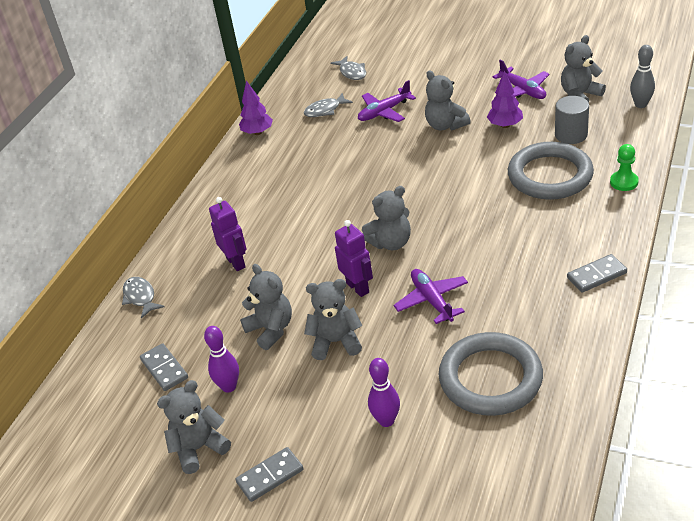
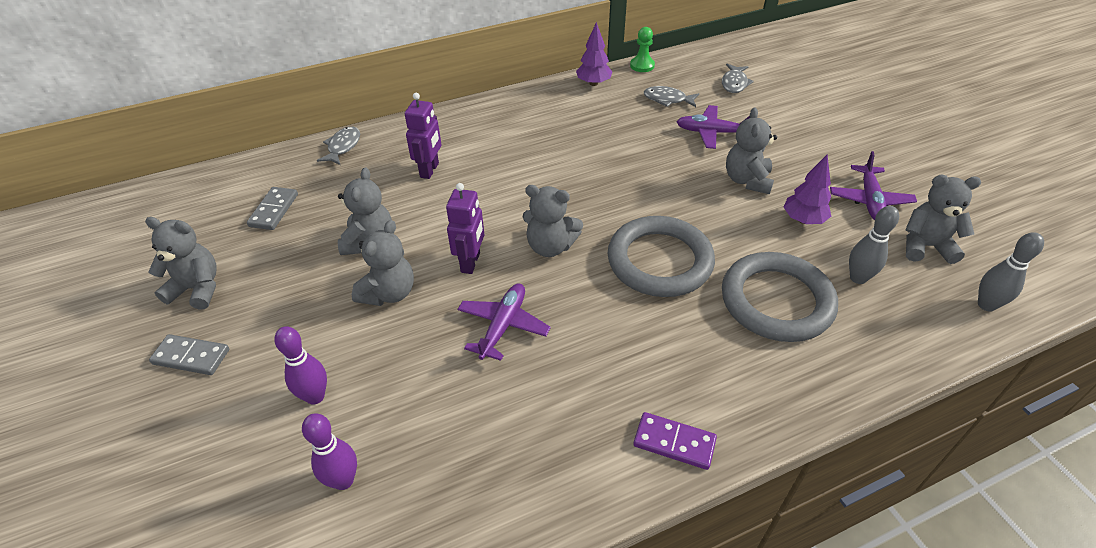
camera: 40 degrees right, 5 degrees up
purple bowling pin [204,326,239,393] -> purple bowling pin moved to [302,413,357,490]
grey teddy bear [304,279,362,360] -> grey teddy bear turned 75 degrees clockwise [352,220,414,306]
grey ring [439,332,543,416] -> grey ring moved to [608,216,715,297]
grey cylinder [555,96,589,144] -> grey bowling pin [849,206,899,284]
grey domino [567,254,627,293] -> purple domino [633,412,717,470]
green pawn [610,144,639,191] -> green pawn moved to [630,27,655,72]

